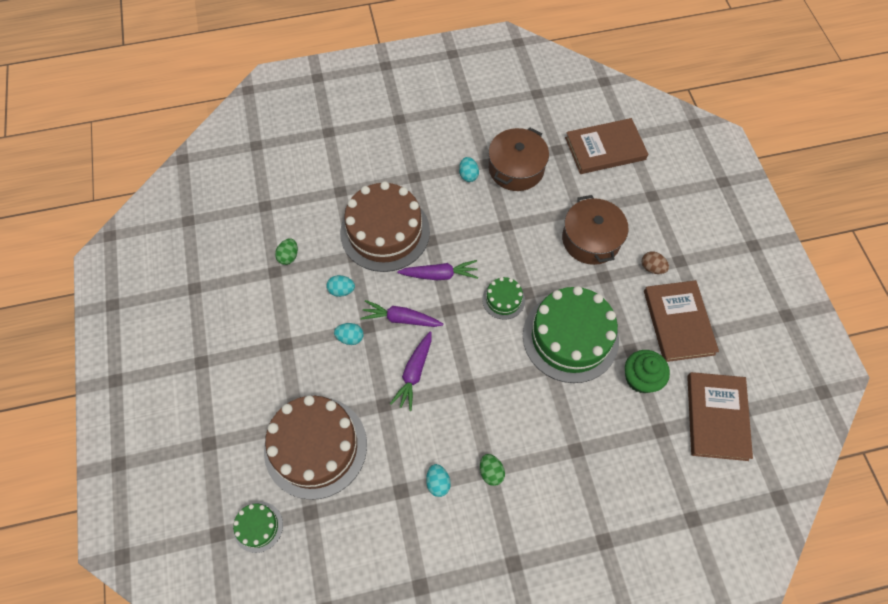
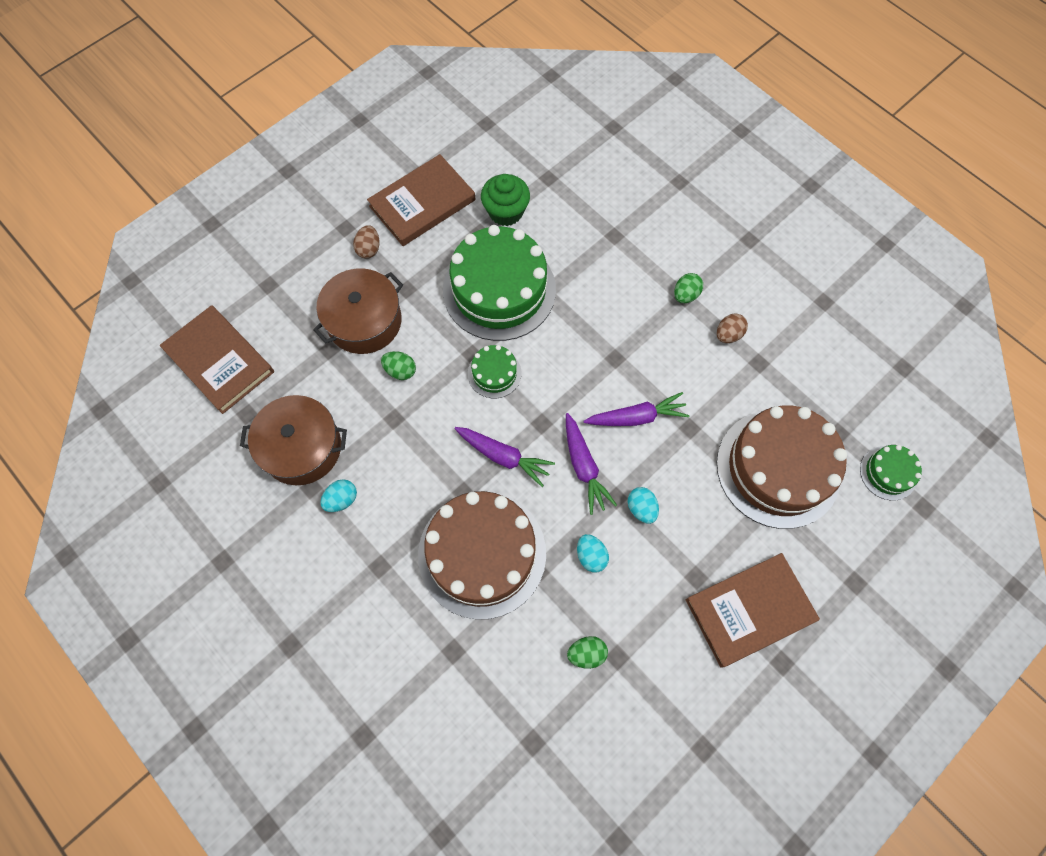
camera: 120 degrees left, 5 degrees up
purple carrot [398,260,478,280] -> purple carrot turned 150 degrees clockwise [455,427,555,487]
turquoise egg [426,464,451,497] -> brown egg [717,313,748,343]
brown book [687,372,753,461] -> brown book moved to [686,553,820,668]
none -> green egg [381,351,416,380]

